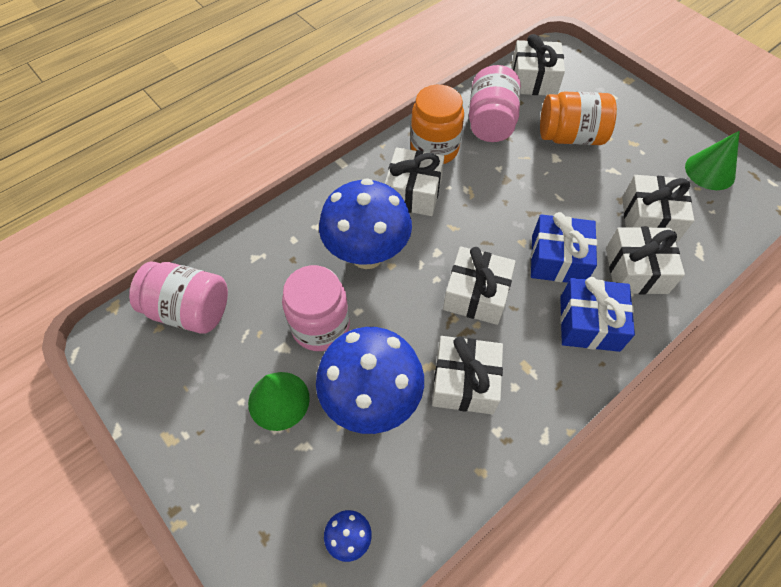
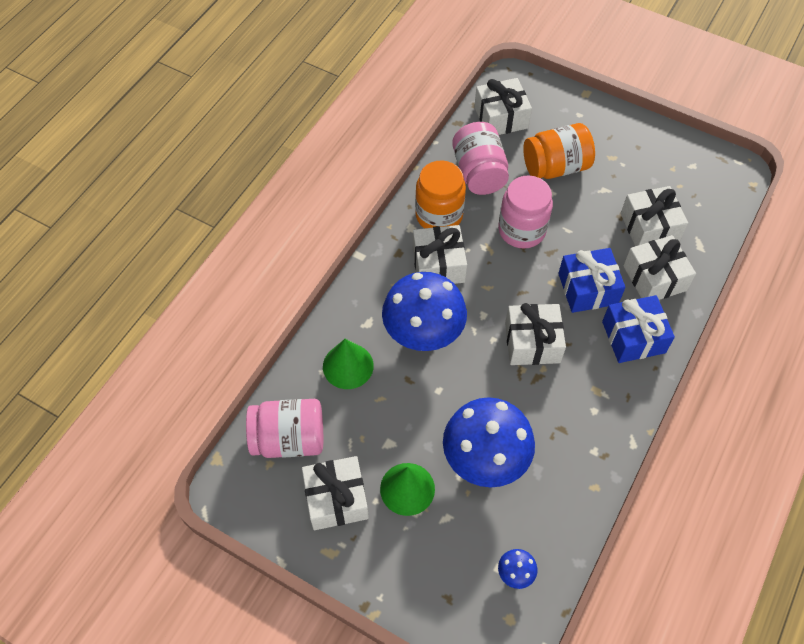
camera: 20 degrees left, 0 degrees up
pink jar [282,265,350,351] -> pink jar moved to [498,176,553,249]
white gift [432,336,503,414] -> white gift moved to [302,456,369,530]
green cone [685,131,740,190] -> green cone moved to [323,339,374,389]

